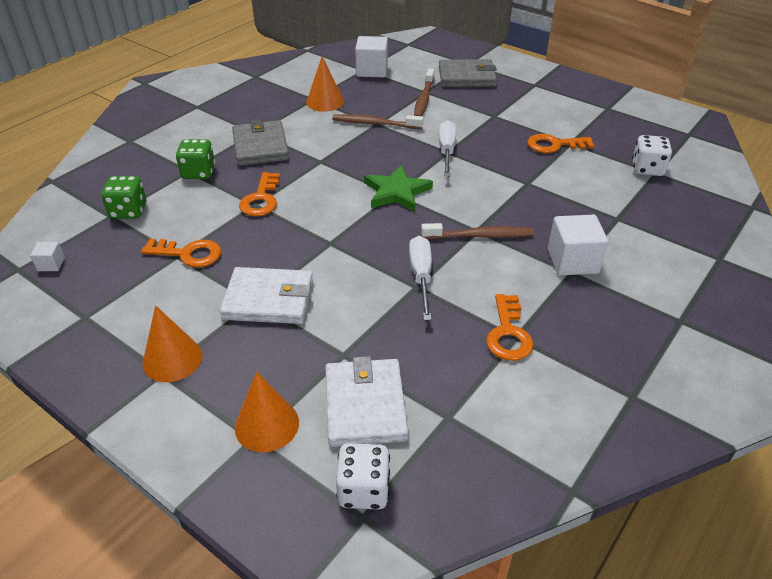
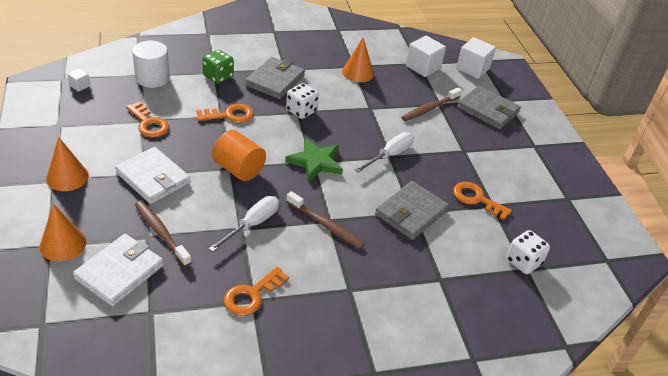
camera: 35 degrees right, 0 degrees up
green dice [101,176,147,219] -> white cylinder [132,41,170,88]
orange key [239,172,280,217] -> orange key turned 150 degrees counterclockwise [196,104,254,123]
brown toothbrush [332,114,423,129] -> brown toothbrush moved to [135,201,192,267]
white dice [336,443,390,510] -> white dice moved to [286,83,319,119]
white cube [548,215,608,275] -> white cube moved to [456,37,496,79]
none -> orange cylinder [212,130,266,181]
none -> grey wallet [375,181,449,240]

